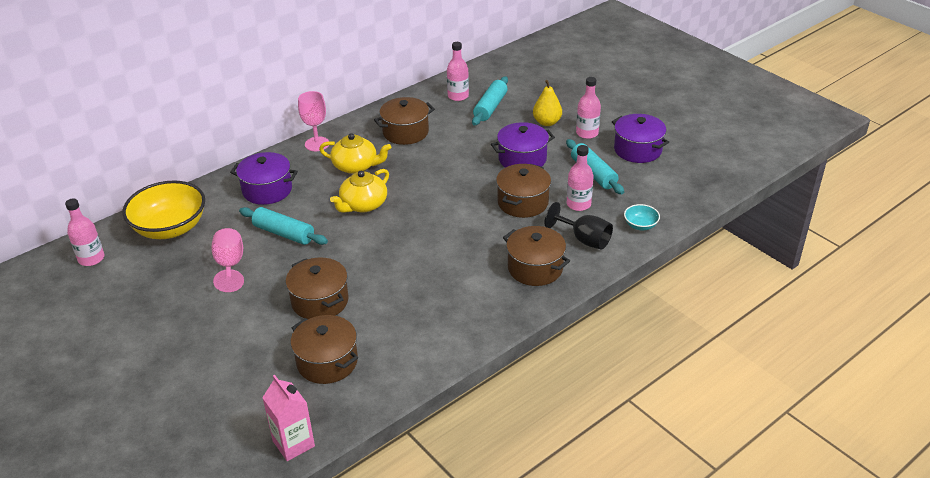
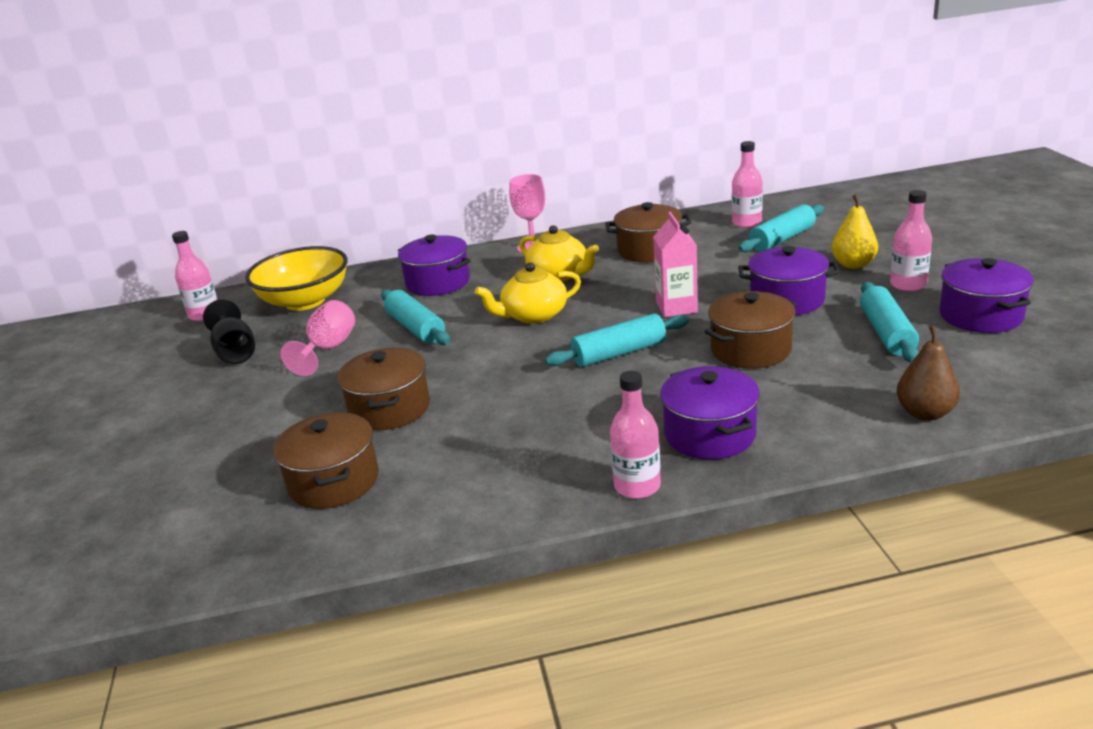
camera: 30 degrees right, 10 degrees down
pink carton [262,375,315,461] -> pink carton moved to [653,212,698,317]
brown pot [503,226,570,286] -> purple pot [660,366,760,459]
black goblet [545,202,613,250] -> black goblet moved to [203,299,255,364]
pink bottle [567,145,594,211] -> pink bottle moved to [610,371,661,499]
turquoise bowl [624,204,660,230] -> brown pear [897,325,960,421]
none -> turquoise rolling pin [545,314,689,367]

